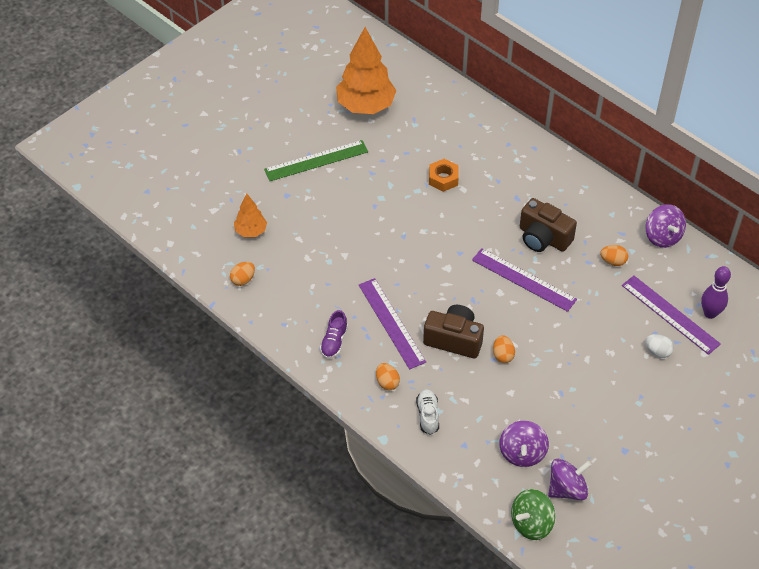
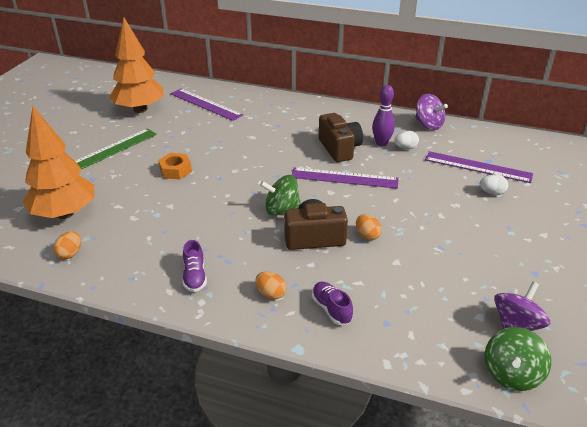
camera: 25 degrees left, 15 degrees down
orange tree [234,193,267,237] -> orange tree [23,106,94,219], size x1.94
purple ruler [359,278,426,369] -> purple ruler moved to [171,89,243,121]
white shoe [416,389,439,435] -> purple shoe [312,282,353,325]
orange nut [429,159,459,192] -> orange nut moved to [158,153,192,179]
purple spinning top [500,421,549,467] -> none
brown camera [520,198,577,252] -> brown camera turned 120 degrees counterclockwise [319,113,363,162]
orange egg [600,245,628,266] -> white egg [394,131,419,149]
purple bowling pin [701,266,731,319] -> purple bowling pin moved to [372,85,395,146]
none -> green spinning top [260,175,301,216]

